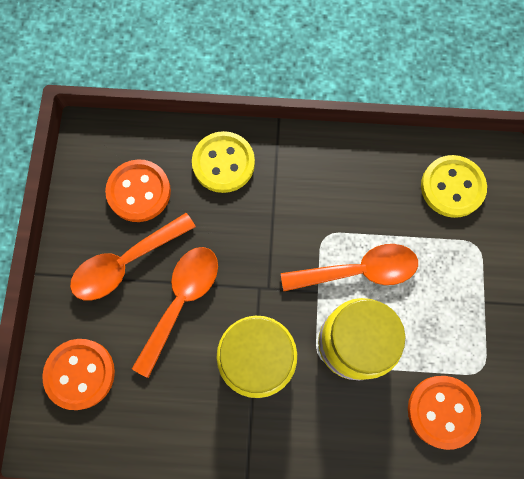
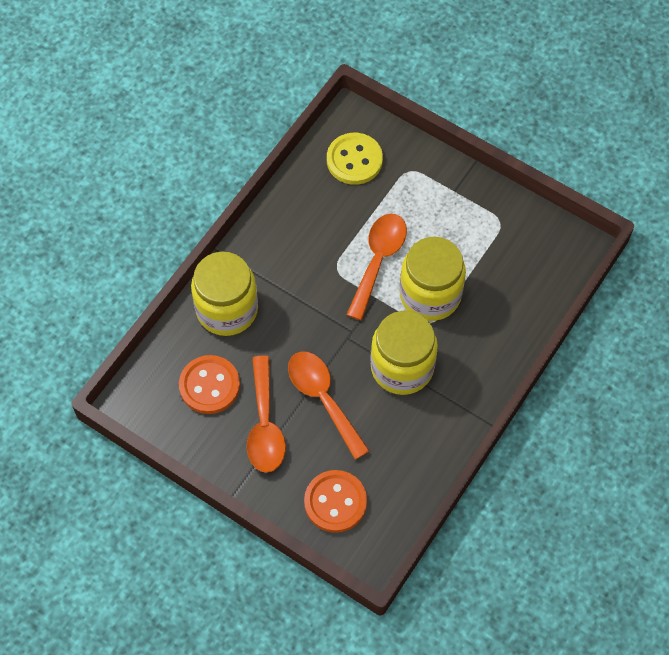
camera: 60 degrees left, 10 degrees down
yellow button [192,131,255,193] -> yellow jar [191,252,258,336]
orange button [408,376,481,450] -> none

